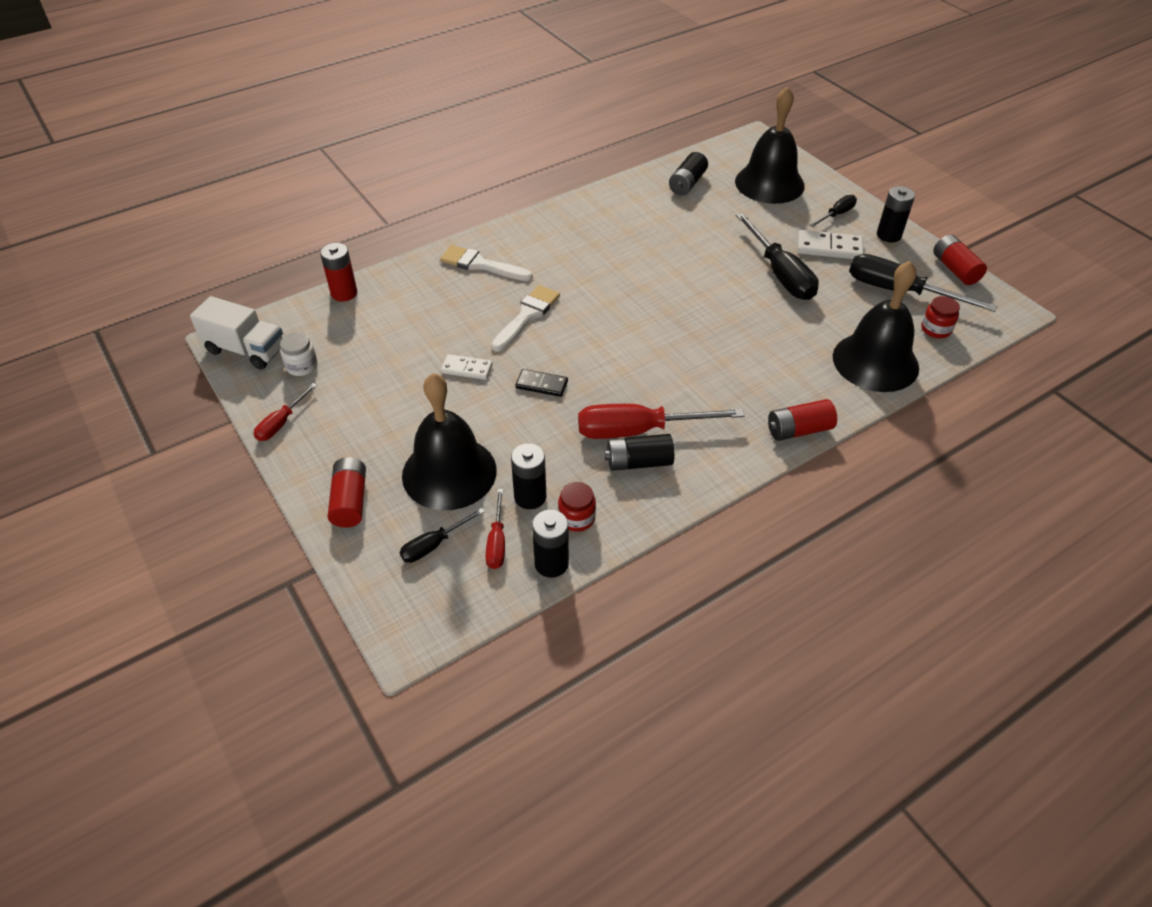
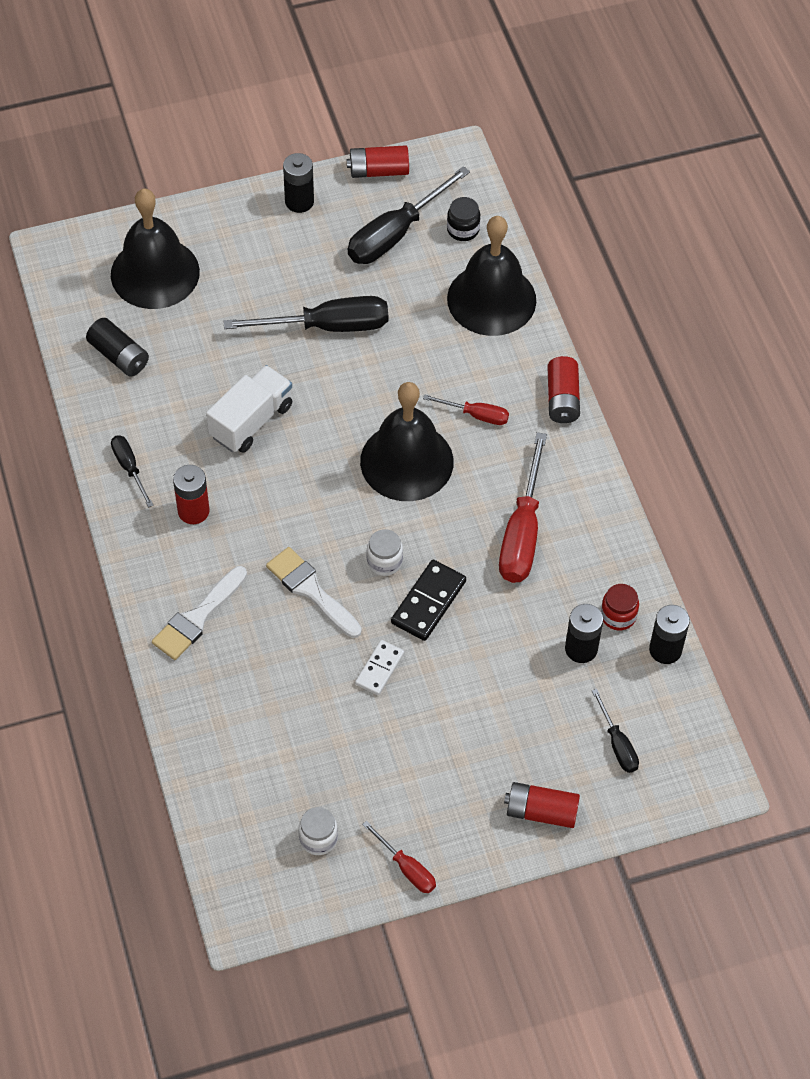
camera: 75 degrees left, 10 degrees up
white truck [190,296,283,369] -> white truck moved to [206,365,292,453]
red battery [320,243,357,301] -> red battery moved to [173,465,210,524]
black bell [402,373,497,510] -> black bell moved to [360,382,454,501]
red screwdriver [486,489,505,569] -> red screwdriver moved to [423,394,509,425]
black domino [516,369,568,397] -> black domino [391,560,466,641], size x1.52
black battery [605,434,674,471] -> none
white domino [798,230,864,259] -> none
black screwdriver [810,195,857,227] -> black screwdriver moved to [111,435,154,508]
red jar [921,296,960,338] -> black jar [447,197,480,241]
none -> white jar [367,529,403,576]

